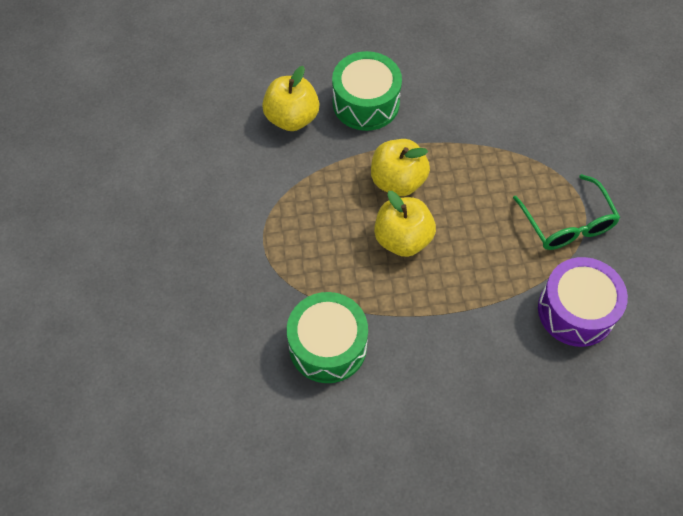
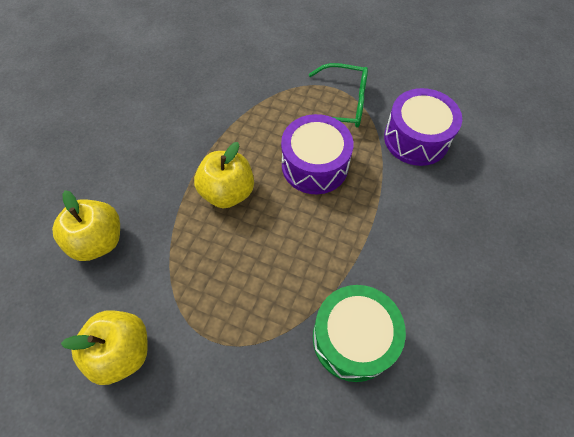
camera: 60 degrees left, 0 degrees up
green drum [332,51,402,131] -> none
yellow apple [374,191,436,257] -> yellow apple moved to [61,310,148,385]
none -> purple drum [281,114,354,194]

